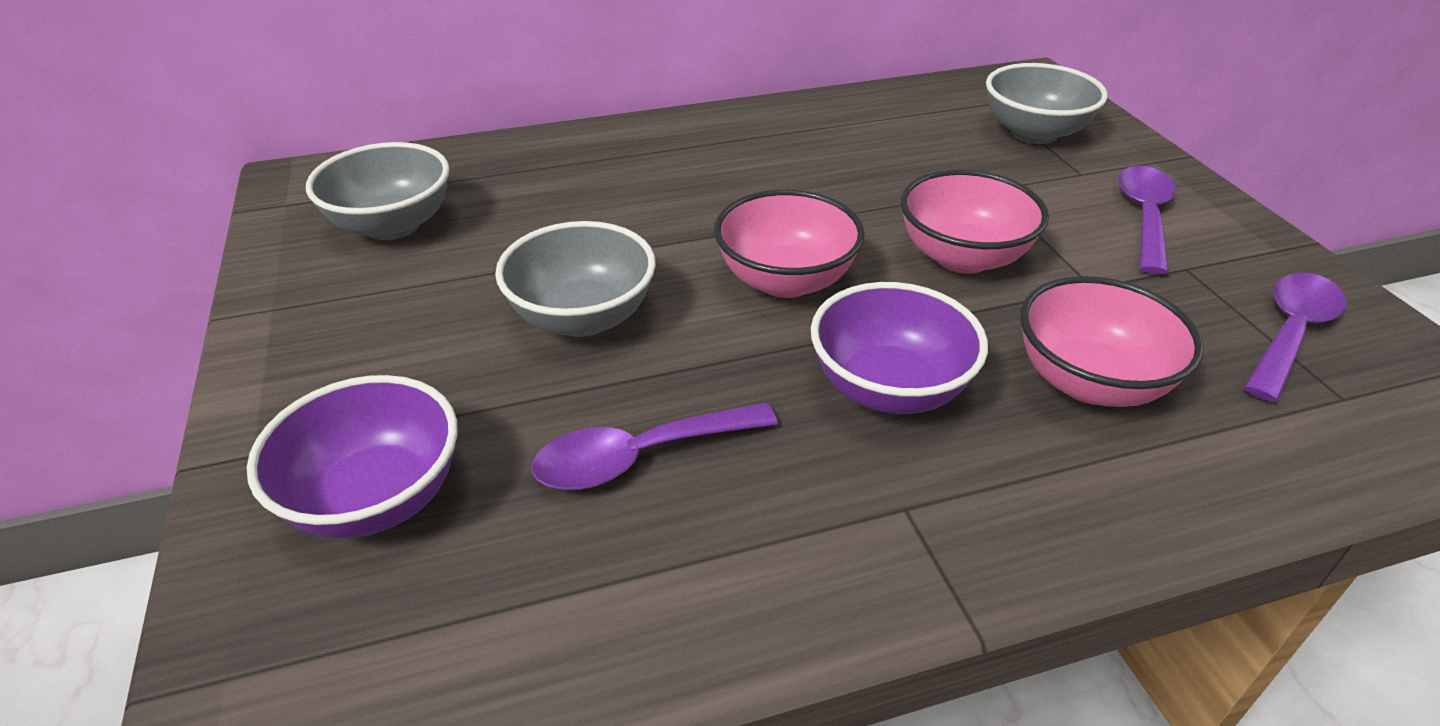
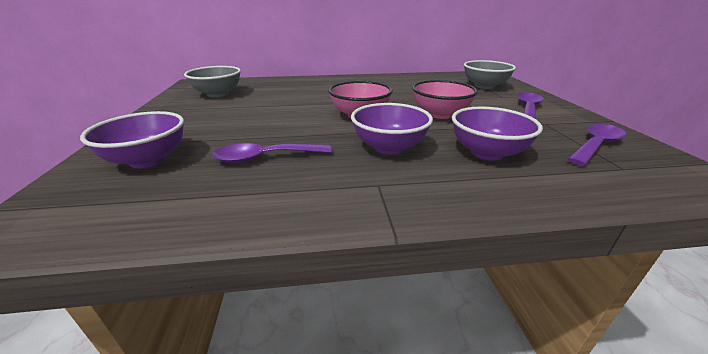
camera: 10 degrees right, 10 degrees down
grey bowl [495,221,656,337] -> none
pink bowl [1020,276,1204,407] -> purple bowl [452,107,543,161]

